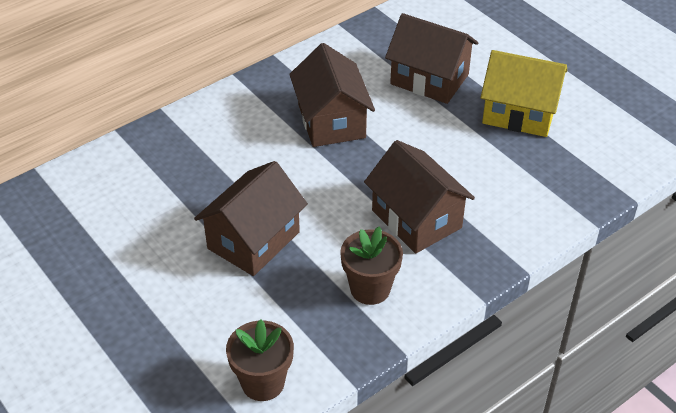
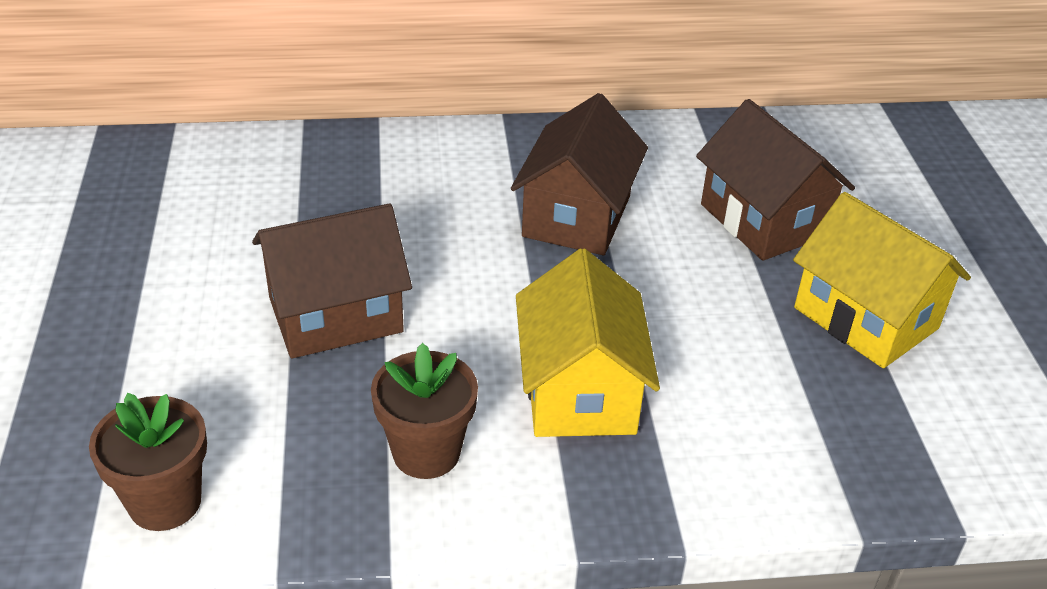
camera: 30 degrees right, 5 degrees down
brown house [364,140,475,253] -> yellow house [516,248,660,437]

